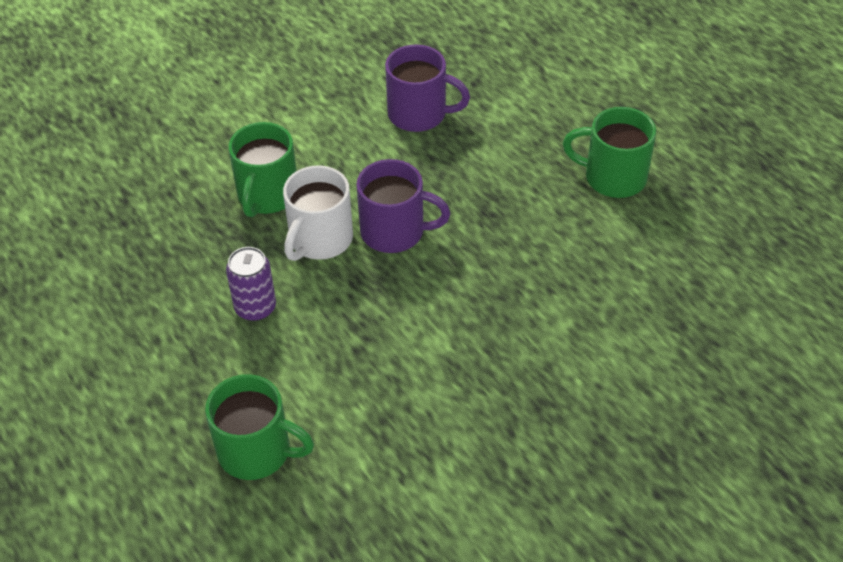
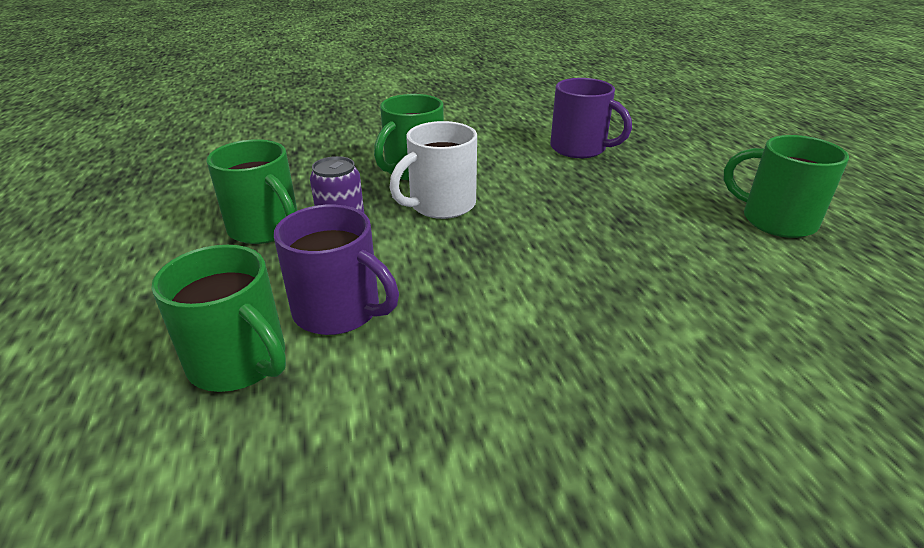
camera: 20 degrees right, 15 degrees down
purple mug [356,159,450,253] -> purple mug moved to [274,205,399,335]
none -> green mug [206,139,298,244]

